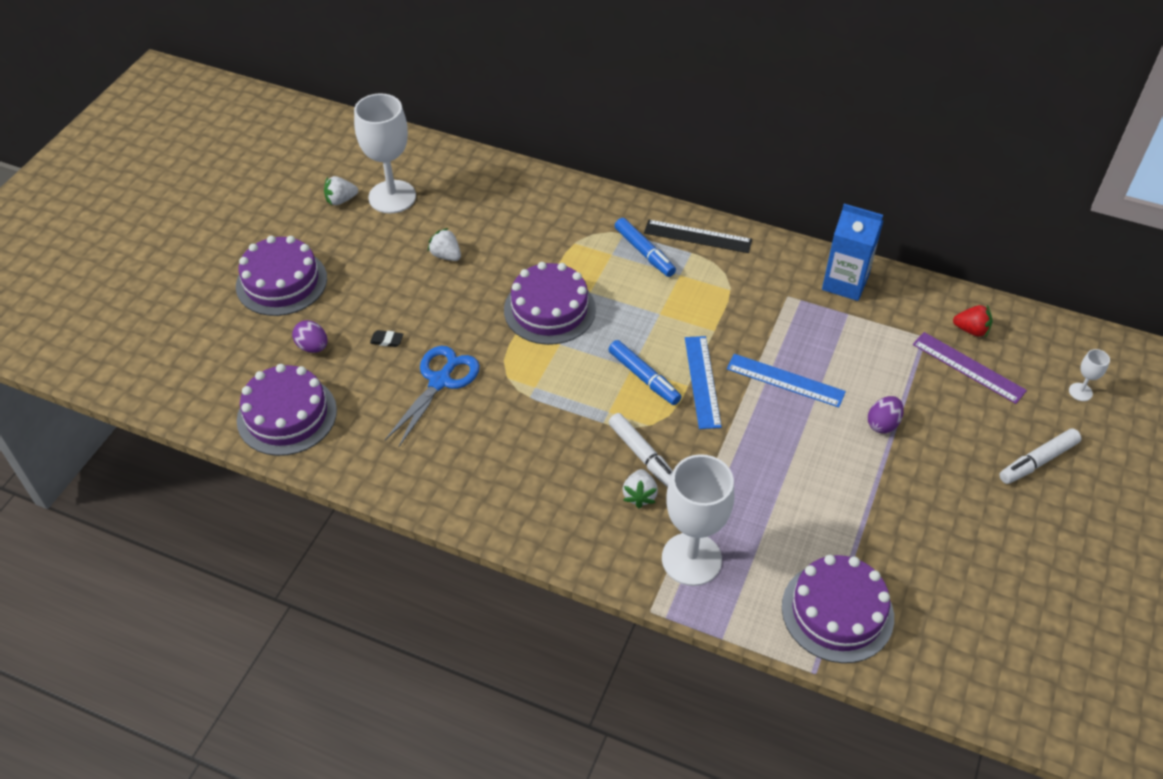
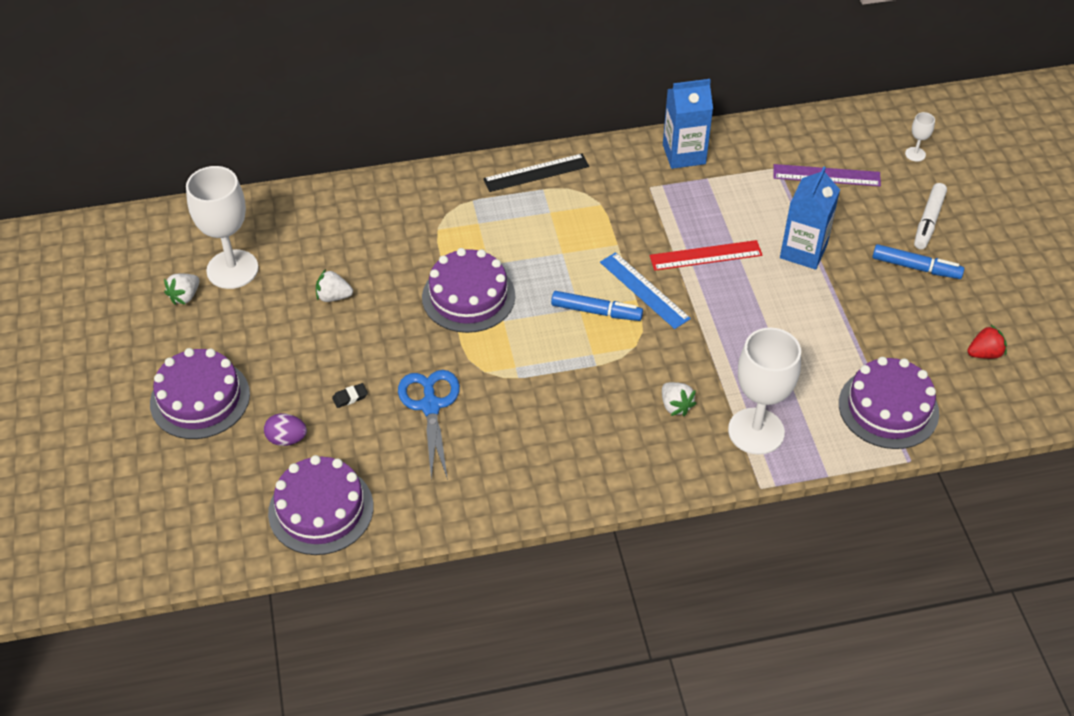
camera: 35 degrees left, 0 degrees up
white marker [609,413,673,488] -> none
blue marker [615,218,676,277] -> blue marker moved to [872,244,964,279]
blue ruler [727,354,846,408] -> red ruler [650,240,762,271]
purple egg [868,396,904,433] -> blue carton [780,167,840,270]
red strawberry [953,305,993,337] -> red strawberry moved to [967,325,1007,359]

